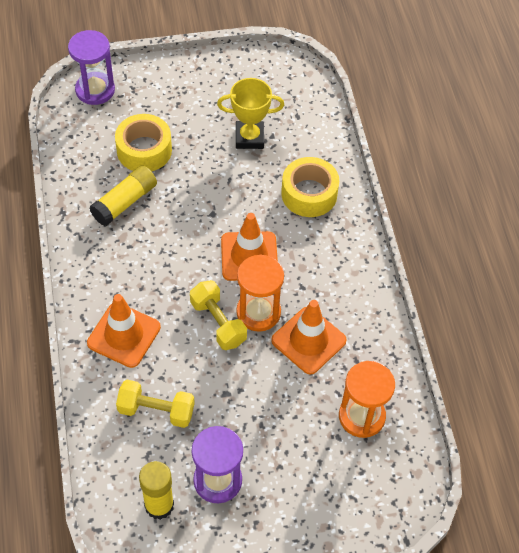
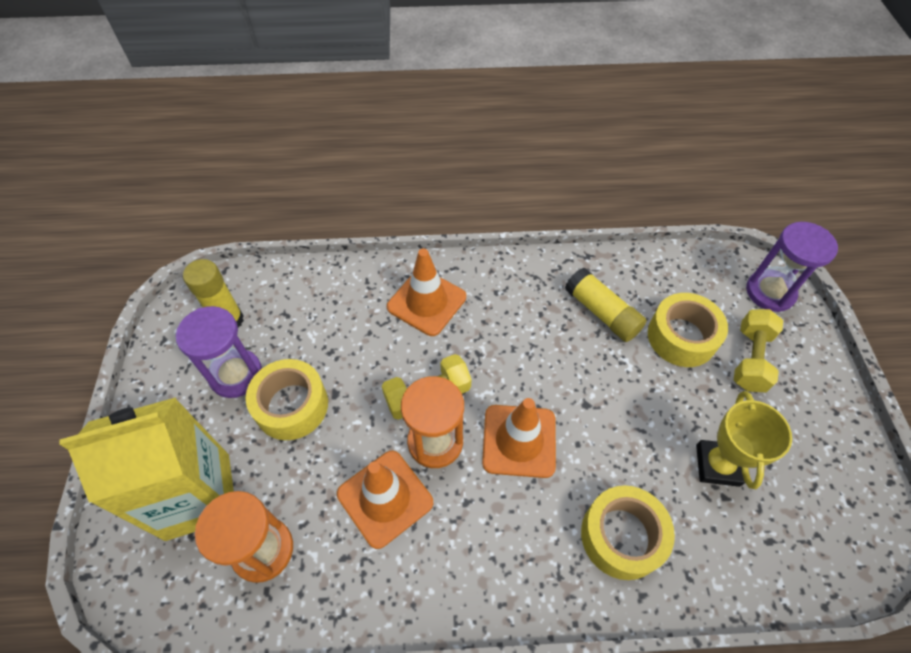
camera: 100 degrees right, 0 degrees up
yellow dumbbell [116,380,195,428] -> yellow dumbbell moved to [734,309,783,392]
none -> yellow carton [59,397,234,541]
none -> yellow tape [246,359,328,440]

